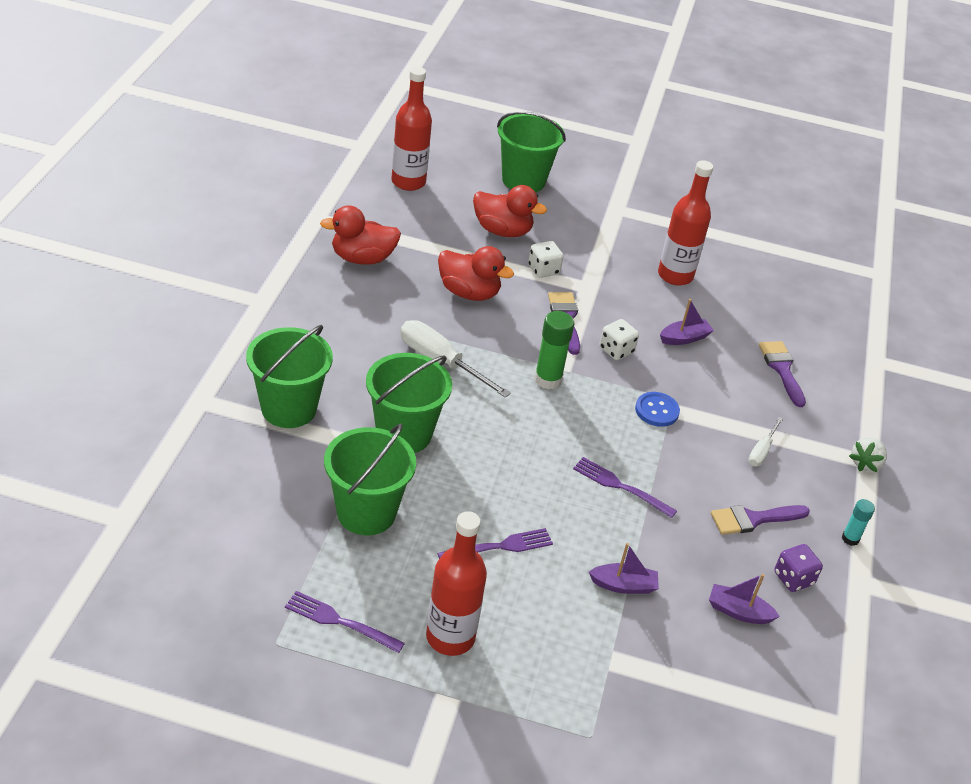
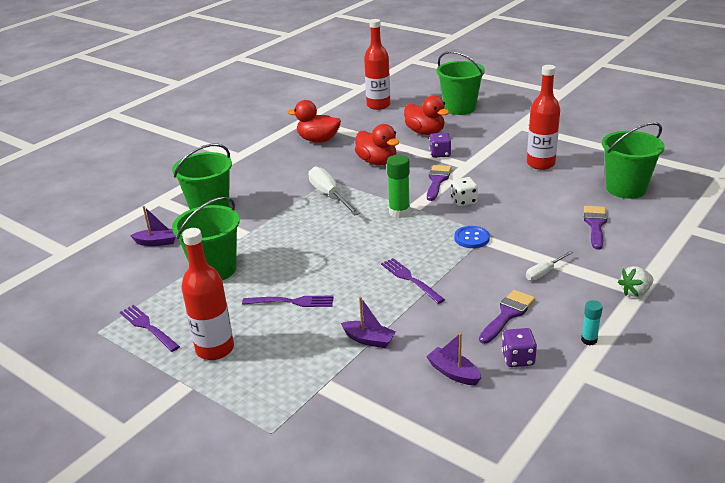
camera: 30 degrees right, 10 degrees down
green bucket [366,353,452,453] -> green bucket moved to [602,122,665,199]
white dice [528,241,563,278] -> purple dice [429,133,451,158]
purple boat [660,299,714,345] -> purple boat moved to [130,206,176,246]
purple brush [711,505,810,535] -> purple brush turned 120 degrees clockwise [479,290,535,344]

